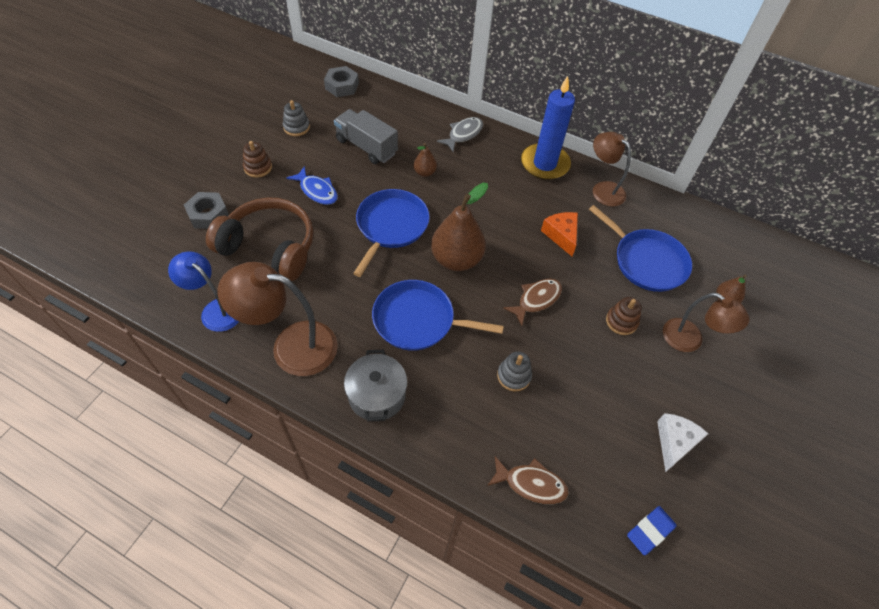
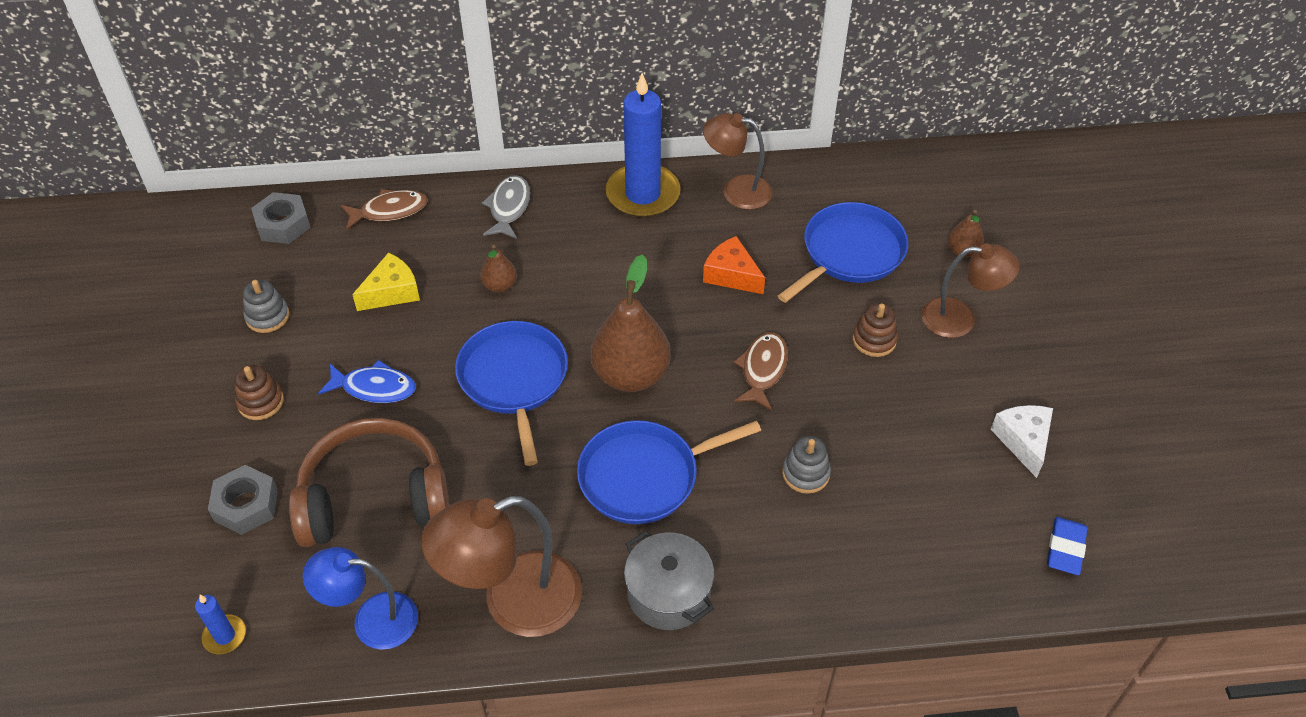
camera: 30 degrees left, 5 degrees down
grey truck [334,109,398,164] -> yellow cheese [352,252,420,311]
brown fish [487,456,569,504] -> brown fish moved to [341,189,428,230]
blue pan [589,205,692,292] -> blue pan turned 60 degrees counterclockwise [778,202,908,303]
none -> blue candle [195,595,246,654]

